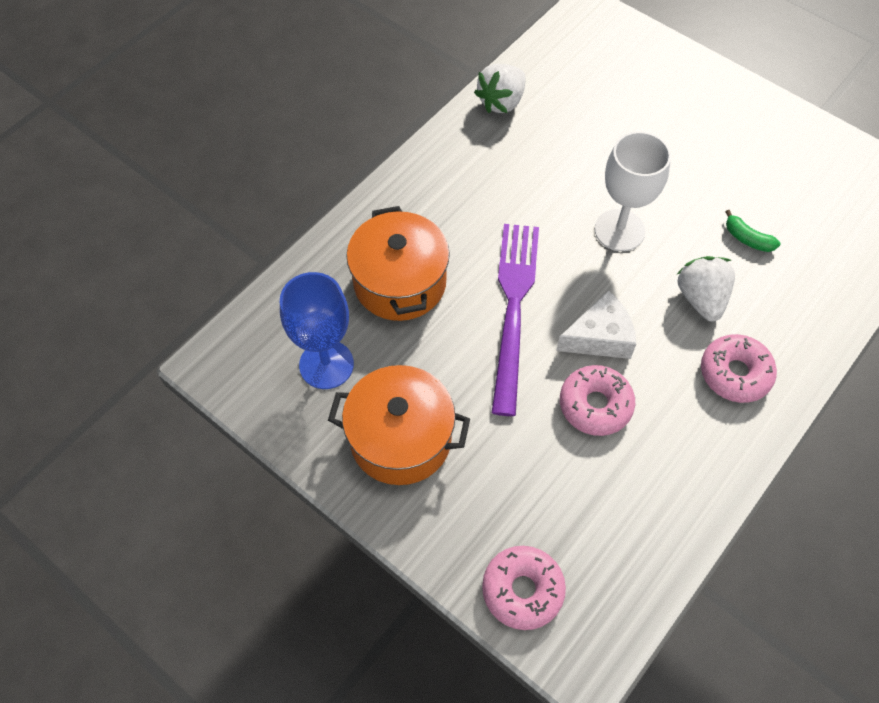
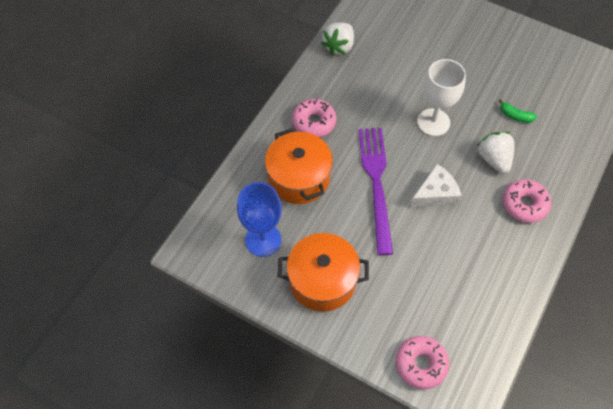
camera: 10 degrees left, 0 degrees up
pink donut [560,365,635,436] -> pink donut moved to [292,99,336,137]

